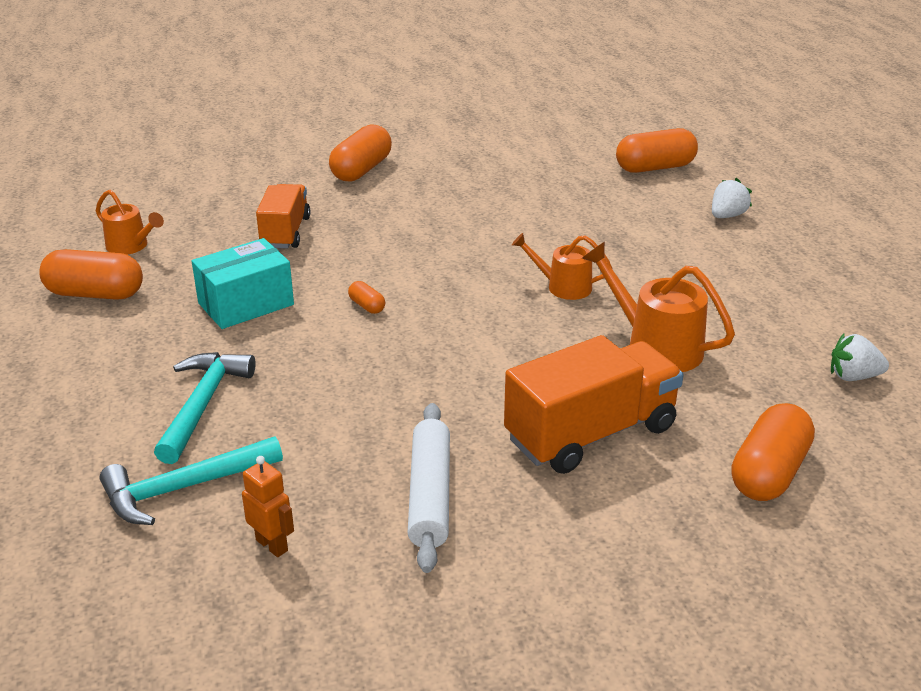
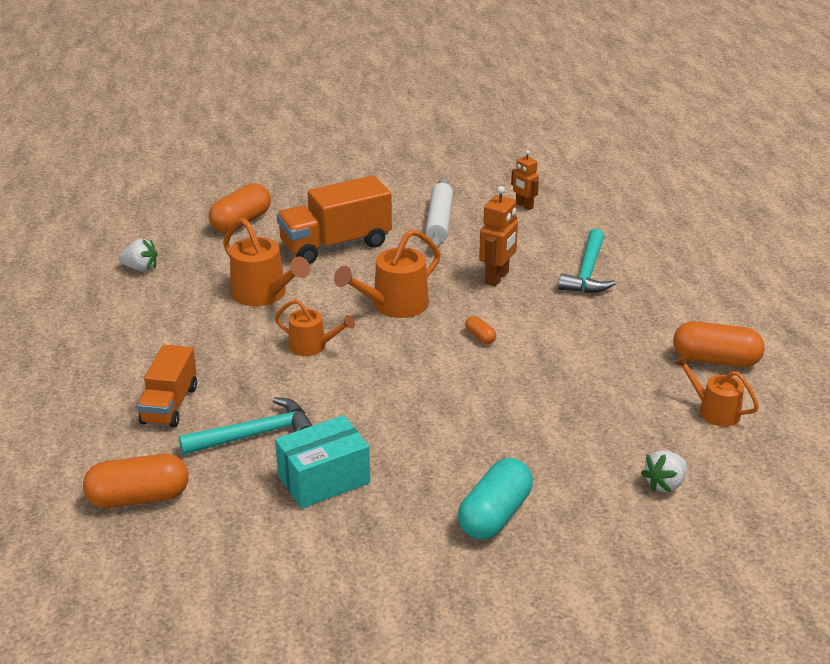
camera: 175 degrees left, 0 degrees up
turquoise hammer [99,437,283,525] -> turquoise hammer moved to [179,397,313,455]
turquoise box [192,238,294,329] -> turquoise box moved to [275,415,370,509]
orange truck [256,184,311,248] -> orange truck moved to [137,344,197,428]
orange capsule [329,124,392,182] -> turquoise capsule [458,458,533,540]
white strawberry [712,178,752,218] -> white strawberry moved to [641,450,687,492]
none -> orange watering can [334,229,441,318]
none -> orange robot [479,186,518,287]

